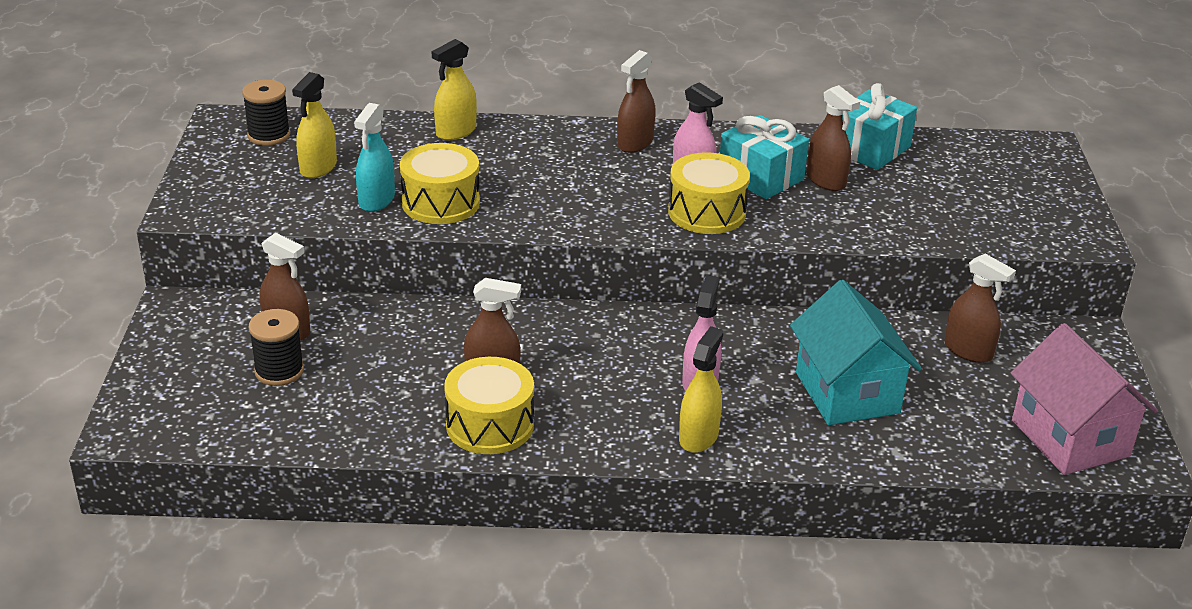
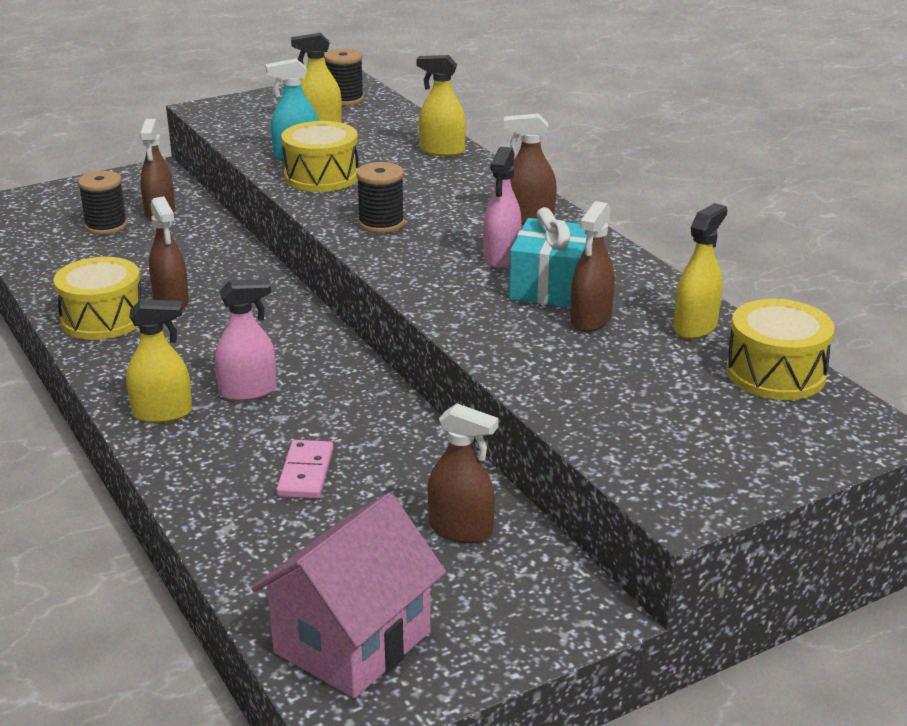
camera: 60 degrees right, 5 degrees down
yellow drum [668,152,750,234] -> yellow drum moved to [726,299,835,400]
turquoise house [790,280,922,425] -> pink domino [276,440,334,499]
turquoise gift [842,83,917,170] -> yellow spray bottle [674,203,727,339]
brown spray bottle [944,254,1016,363] -> brown spray bottle turned 75 degrees counterclockwise [427,403,499,543]
none -> black spool [356,162,404,233]

